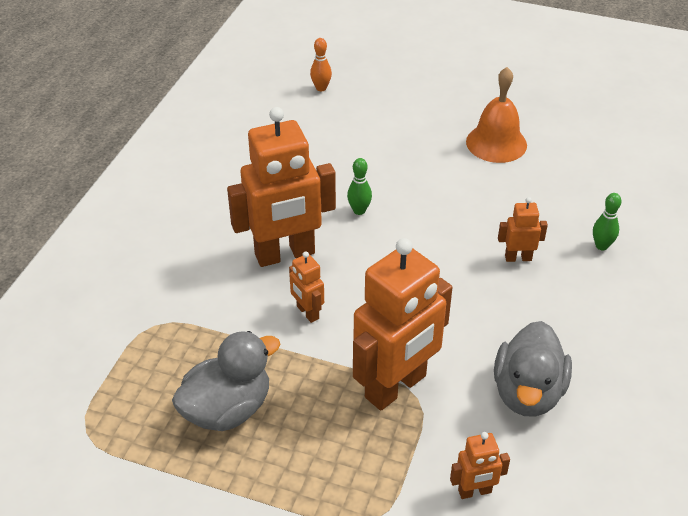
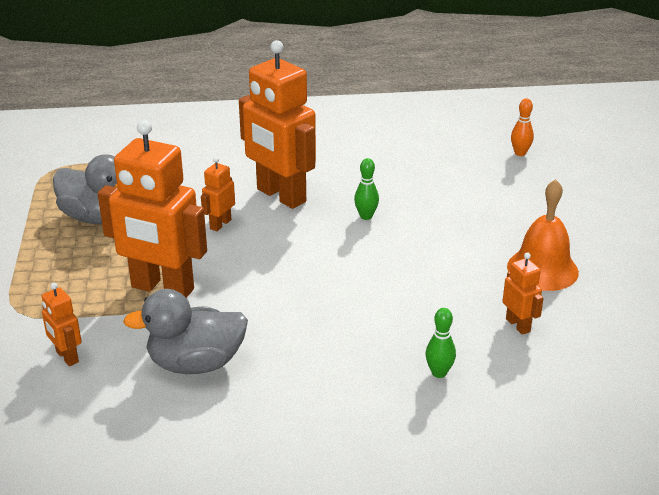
camera: 65 degrees right, 10 degrees down
orange robot [498,197,548,262] -> orange robot moved to [502,252,544,335]

